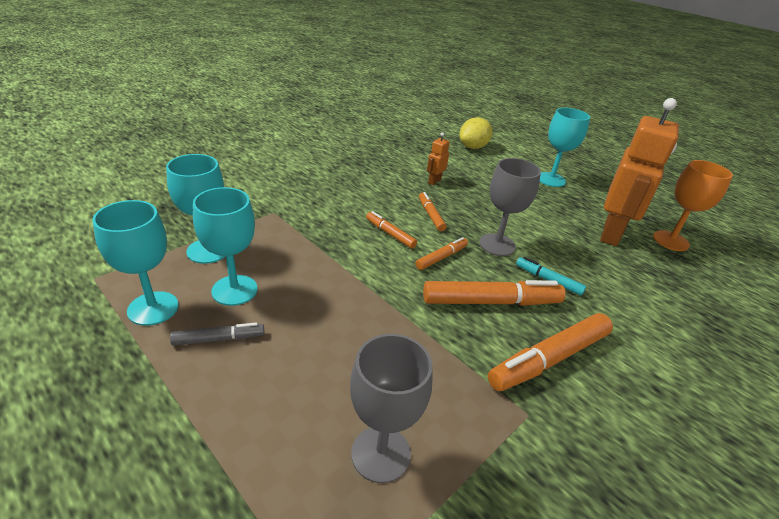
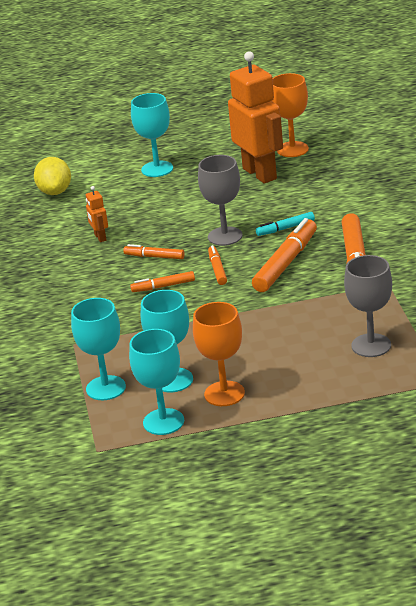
camera: 50 degrees left, 5 degrees down
grey marker [170,323,264,346] -> orange goblet [193,302,245,406]

